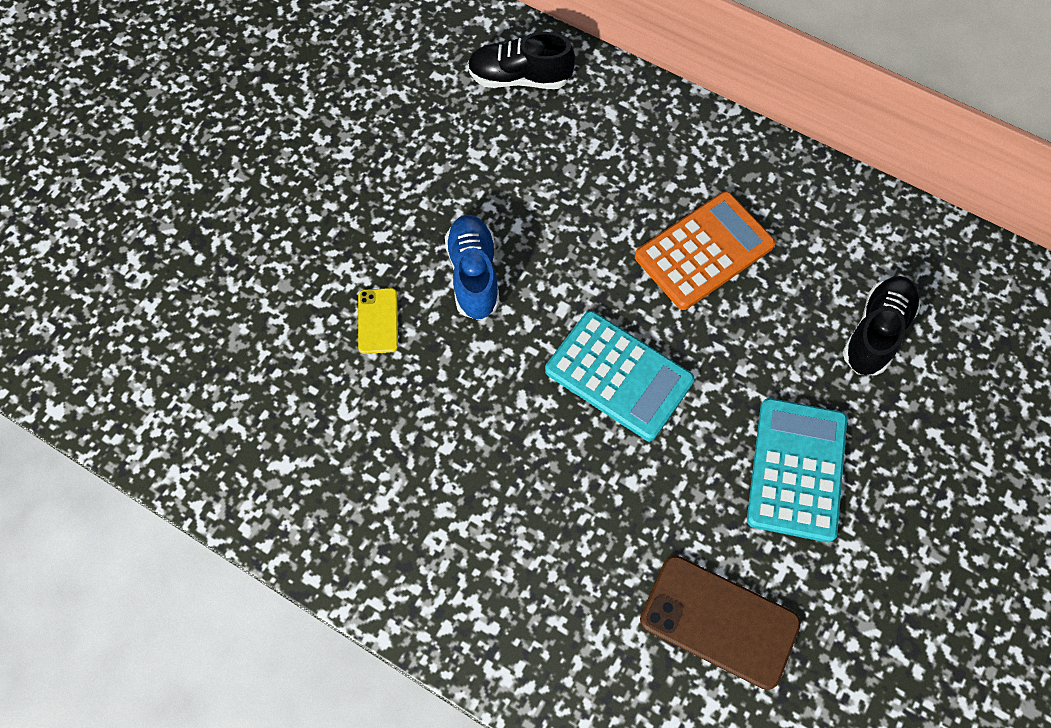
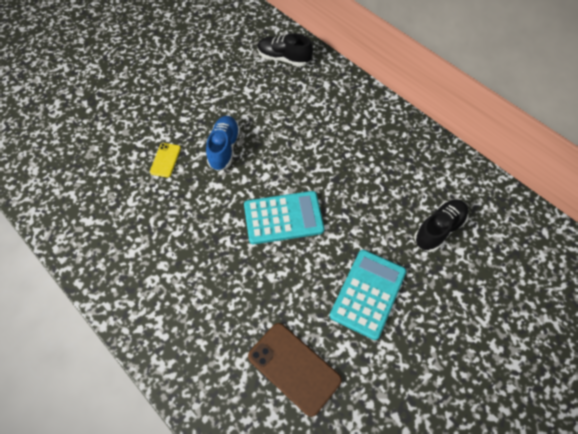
camera: 15 degrees right, 5 degrees down
turquoise calculator [545,311,695,441] -> turquoise calculator turned 60 degrees counterclockwise [244,191,324,244]
orange calculator [635,192,775,310] -> none

